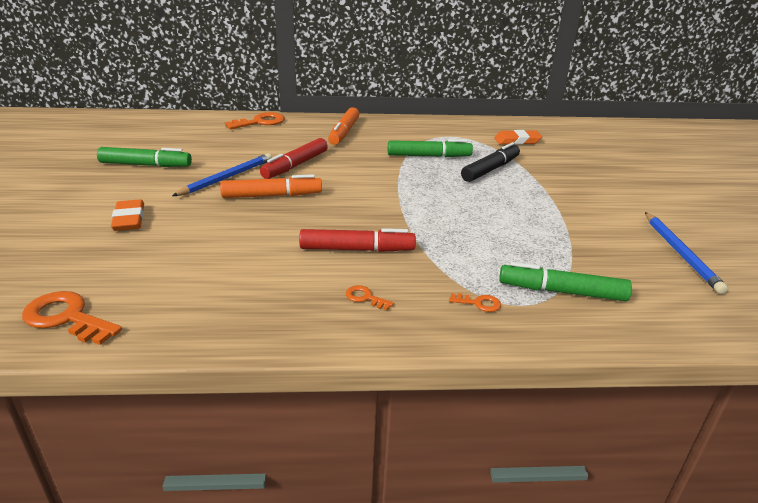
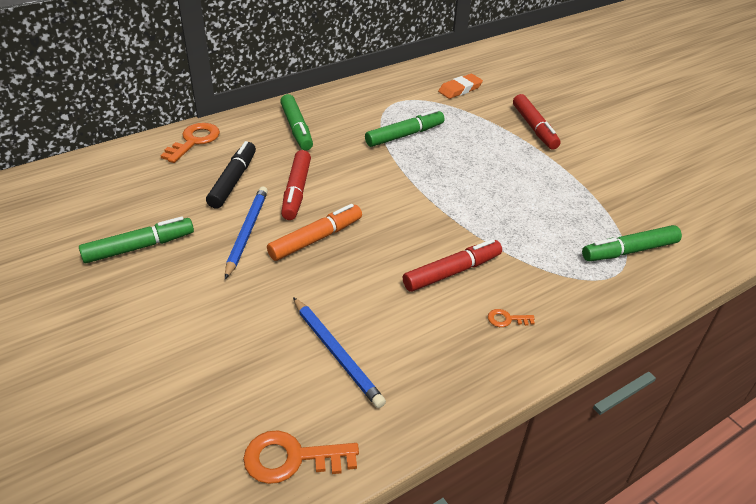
camera: 30 degrees left, 10 degrees up
orange eraser [111,199,144,231] -> none
orange marker [328,107,359,145] -> green marker [280,94,313,150]
orange key [449,293,501,312] -> none
black marker [461,142,520,182] -> black marker moved to [206,141,256,209]
blue pencil [645,212,728,294] -> blue pencil moved to [293,297,386,408]
none -> red marker [513,94,561,150]

